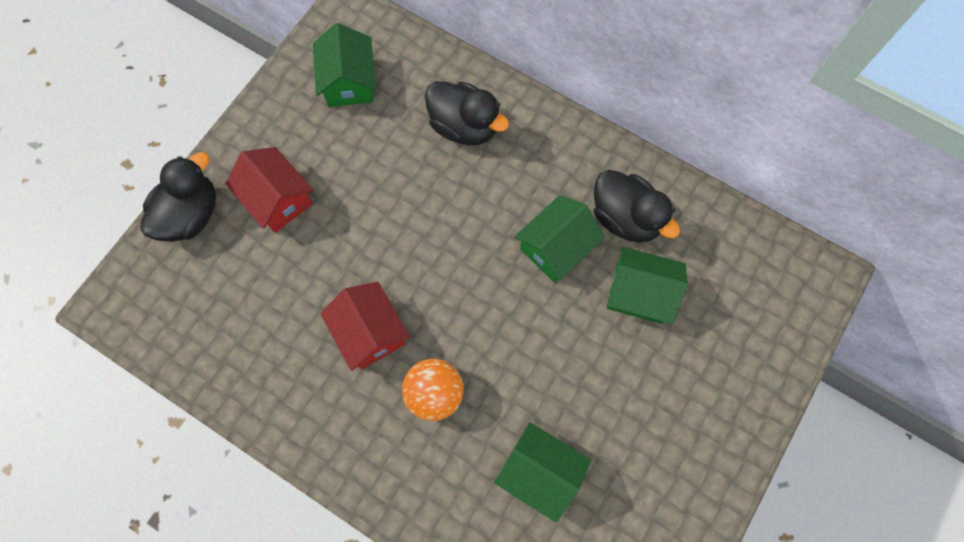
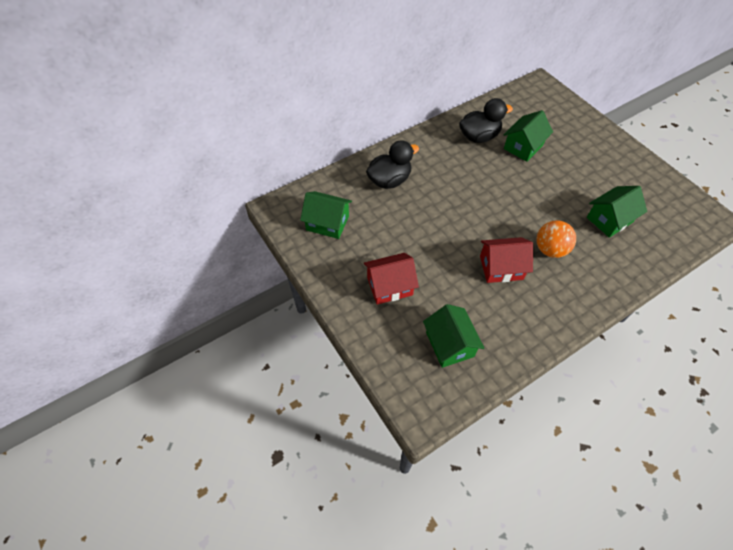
camera: 65 degrees left, 15 degrees down
black duck [140,152,216,242] -> none
green house [514,195,605,282] -> green house moved to [423,304,485,368]

